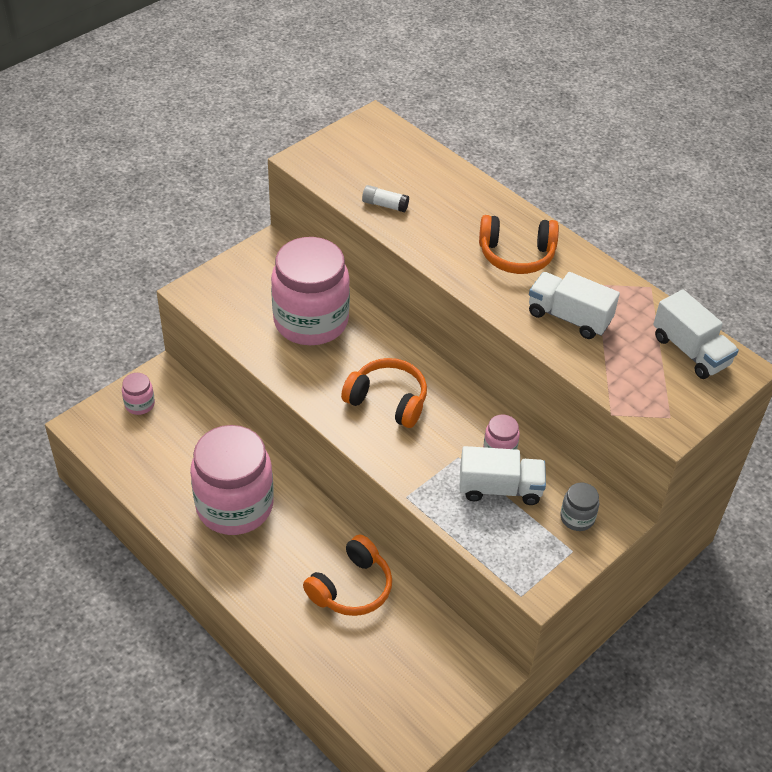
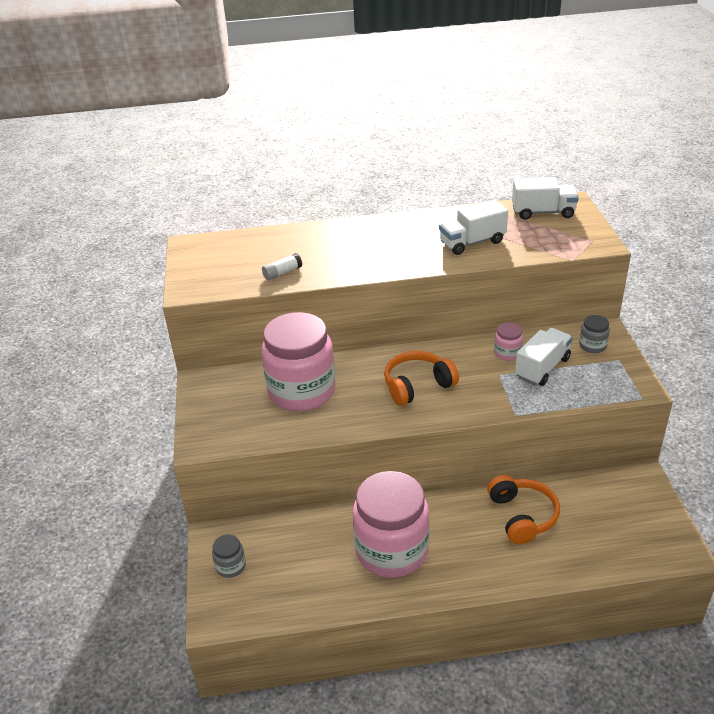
camera: 50 degrees left, 10 degrees down
pink jar [122,373,155,415] -> grey jar [212,534,246,578]
orange headphones [479,215,559,274] -> none

